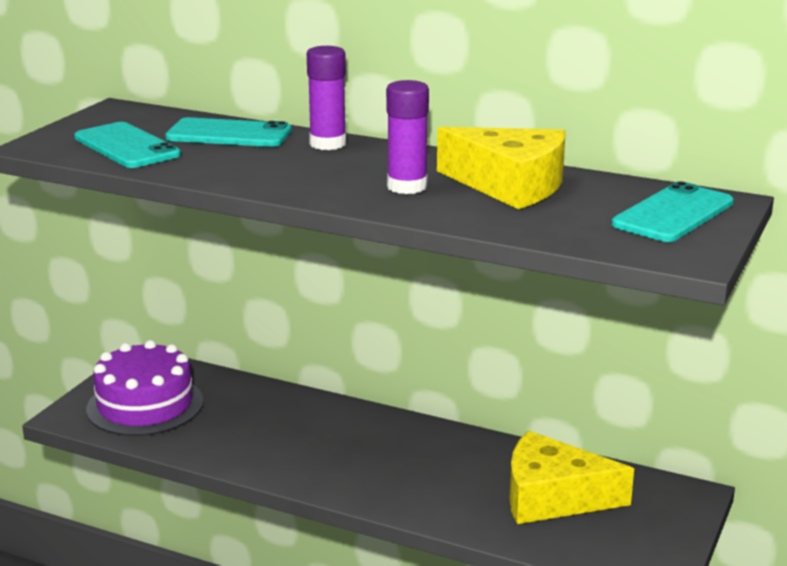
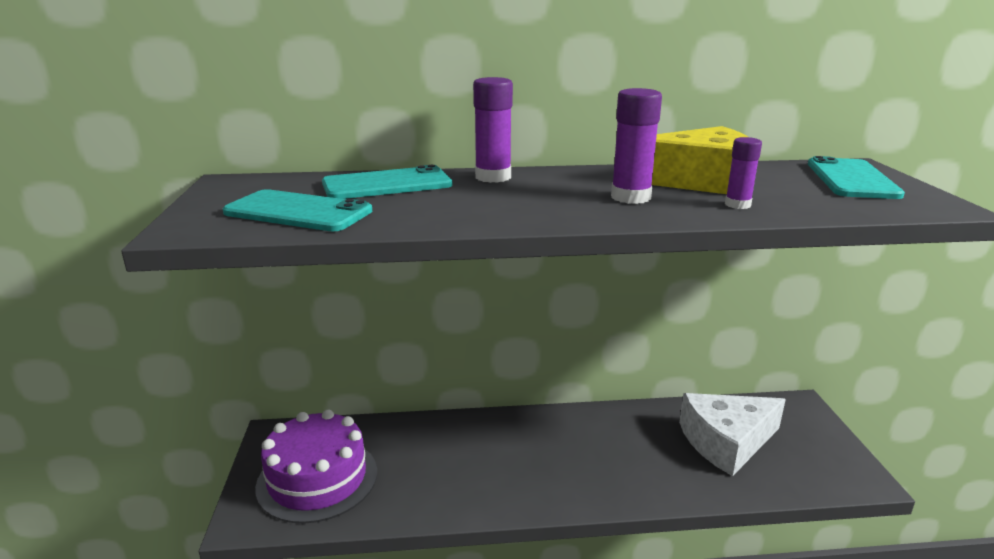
camera: 30 degrees left, 0 degrees up
yellow cheese [509,431,634,524] -> white cheese [679,393,786,476]
none -> purple glue stick [725,137,762,209]

